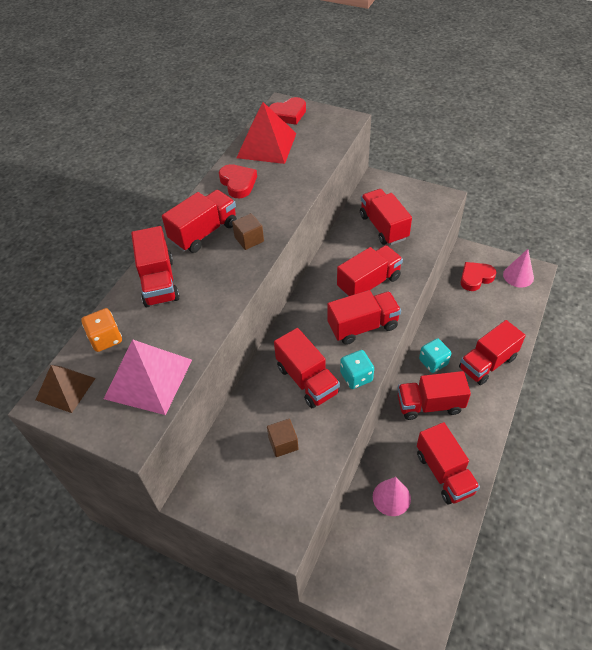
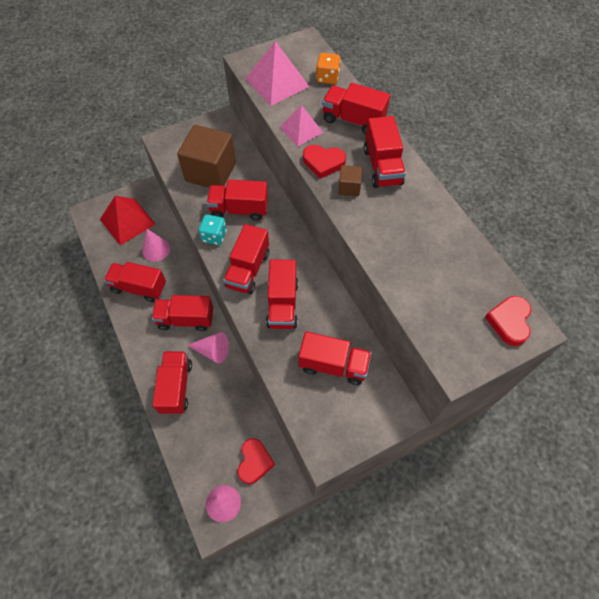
camera: 125 degrees right, 10 degrees up
brown pyramid [36,365,96,413] -> none
red heart [219,164,257,198] -> red heart moved to [303,145,346,179]
red pyramid [236,102,297,164] -> red pyramid moved to [100,196,156,246]
brown cube [267,419,298,457] -> brown cube [177,125,236,188], size x2.30
red truck [397,371,471,420] -> red truck turned 120 degrees counterclockwise [152,295,213,331]
turquoise dice [419,338,451,373] -> pink cone [187,332,229,364]
none -> pink pyramid [279,105,323,146]

